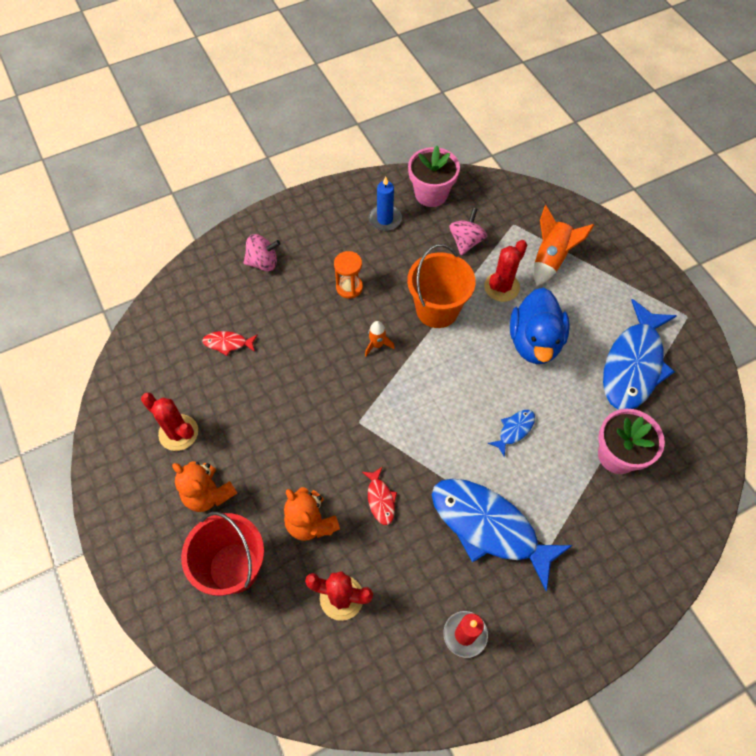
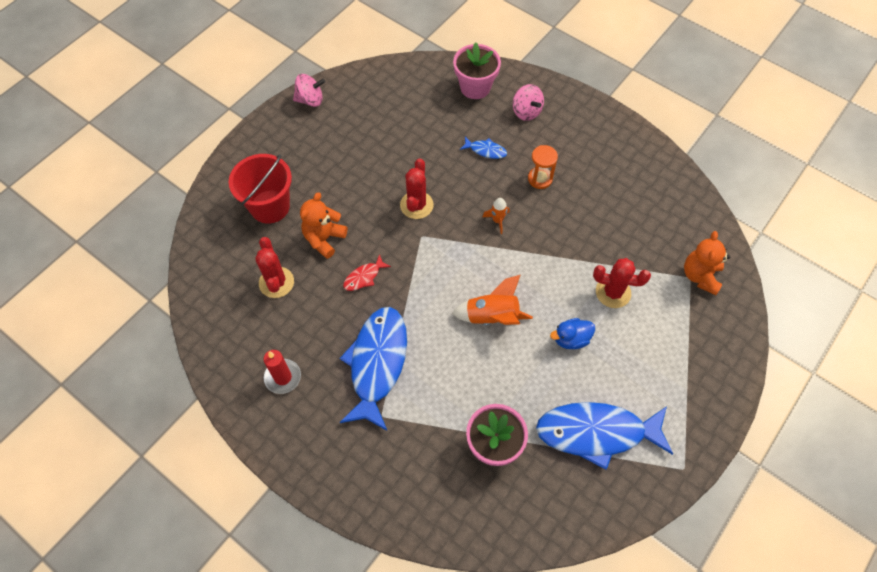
camera: 65 degrees right, 0 degrees up
red cactus [141,392,198,451] -> red cactus moved to [400,158,434,219]
orange teddy bear [172,461,237,512] -> orange teddy bear moved to [684,231,730,295]
red fish [202,331,258,356] -> none
blue candle [368,176,402,231] -> none
orange bucket [407,244,476,328] -> none
pink flower pot [408,146,460,207] -> pink flower pot moved to [453,42,501,99]
pink spinning top [449,208,487,255] -> pink spinning top moved to [293,74,325,107]
blue fish [488,410,535,457] -> blue fish moved to [460,137,507,159]
blue duck [510,287,570,364] -> blue duck [550,318,595,349], size x0.54
orange rocket [534,205,594,286] -> orange rocket moved to [452,275,533,325]

